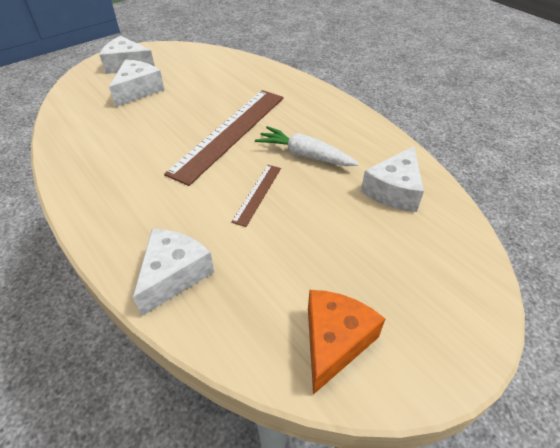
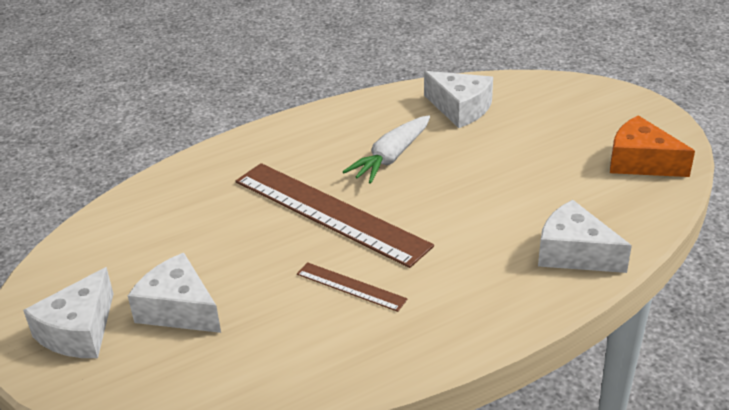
camera: 80 degrees left, 10 degrees down
brown ruler [231,165,281,227] -> brown ruler moved to [297,262,408,312]

